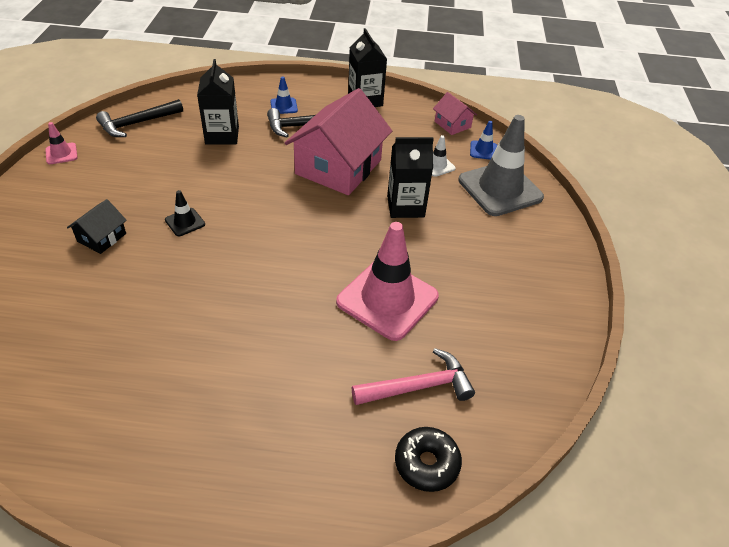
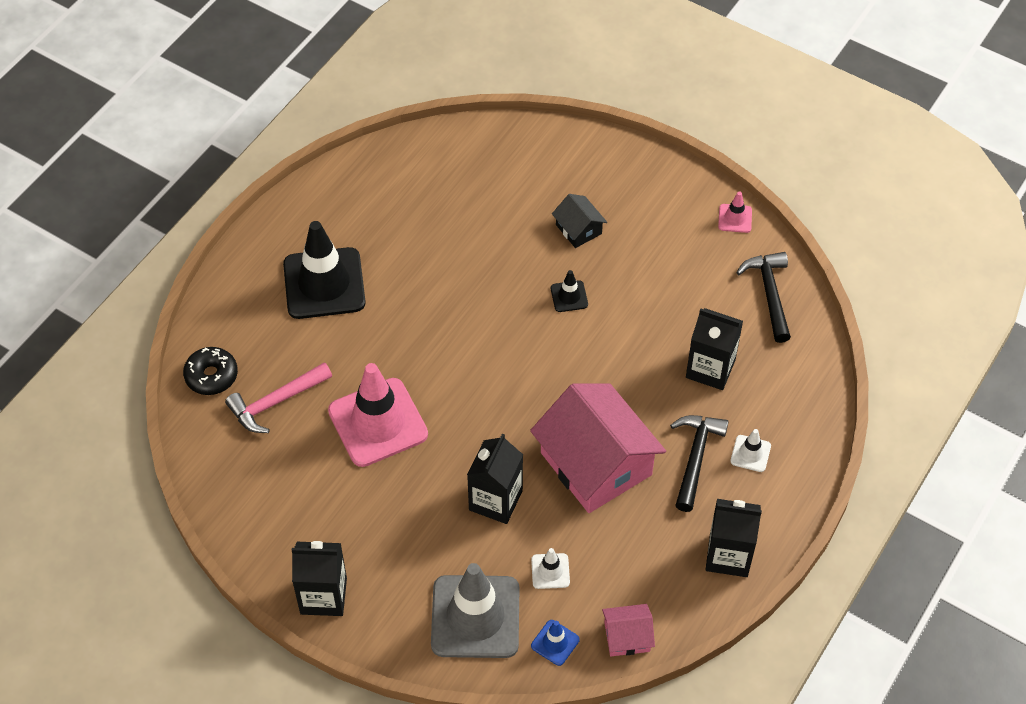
camera: 120 degrees right, 10 degrees up
blue traffic cone [270,76,298,114] -> white traffic cone [730,429,771,472]
pink hammer [352,348,475,405] -> pink hammer turned 45 degrees clockwise [225,362,332,433]
none -> black traffic cone [283,221,366,319]
none -> black carton [292,541,347,616]

